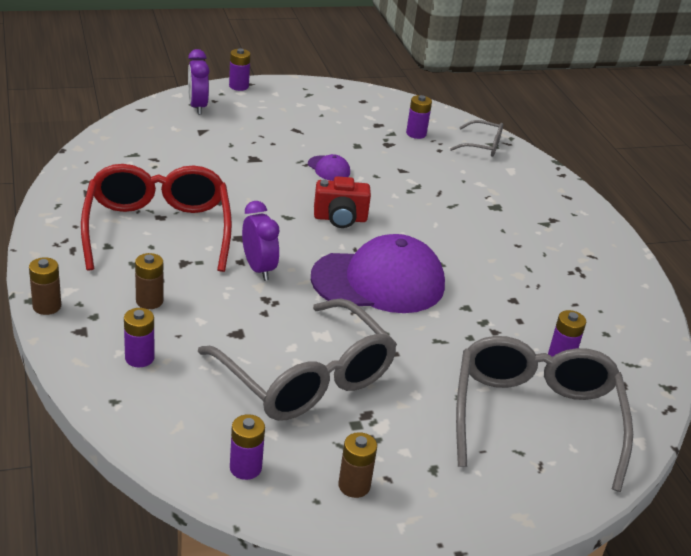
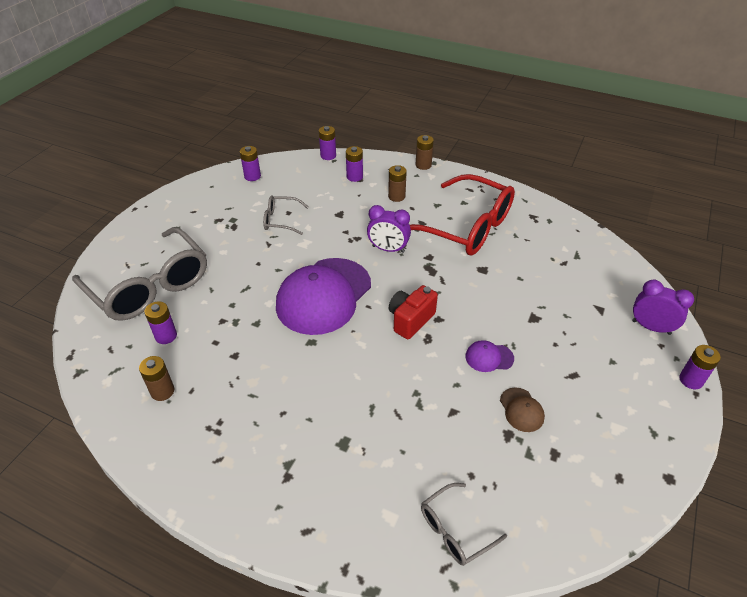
camera: 135 degrees right, 10 degrees up
grey glasses [198,298,397,421] -> grey glasses [263,195,309,235], size x0.47
brown battery [339,432,377,498] -> brown battery moved to [139,356,174,401]
purple battery [406,95,432,139] -> purple battery moved to [319,126,336,160]
none -> brown cap [500,387,545,432]

